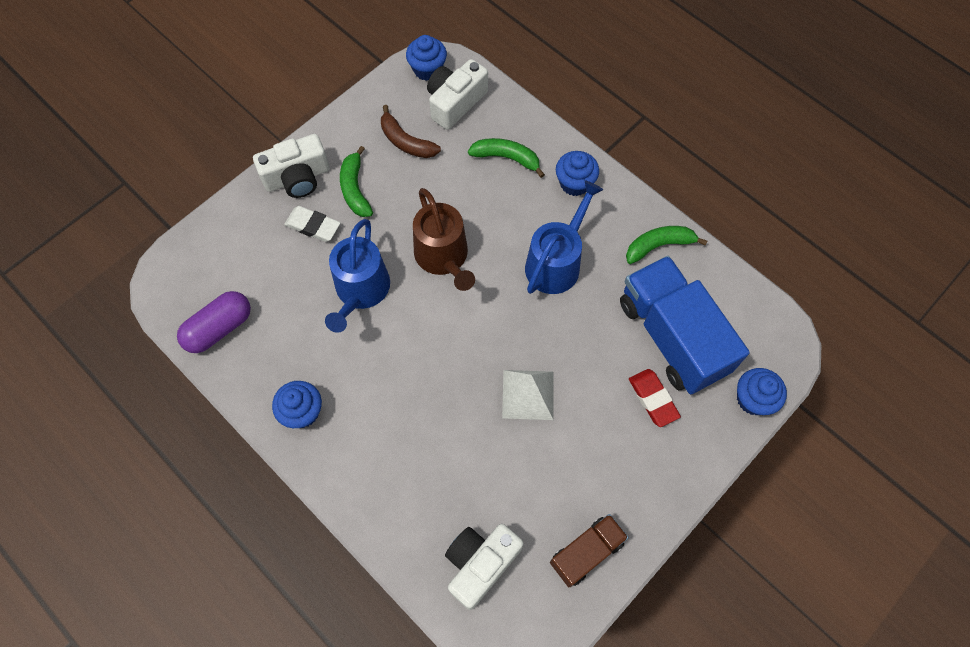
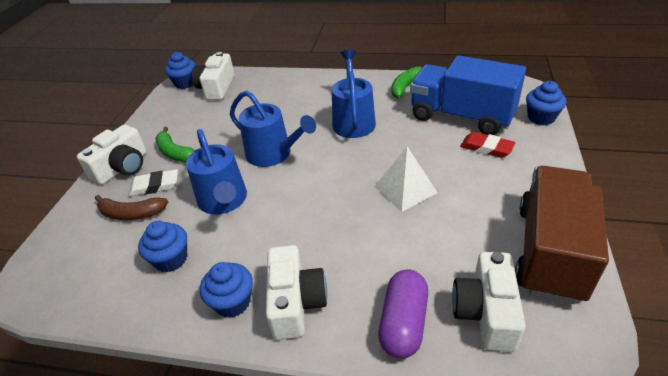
camera: 30 degrees left, 25 degrees down
purple capsule [177,291,251,353] -> purple capsule moved to [378,269,428,359]
brown banana [381,105,441,158] -> brown banana moved to [95,195,168,220]
brown watering can [413,188,475,291] -> blue watering can [230,90,316,167]
green banana [468,138,545,178] -> none
brown truck [550,514,629,588] -> brown truck [515,166,609,304], size x1.87
blue cupcake [556,151,599,196] -> blue cupcake moved to [138,221,187,272]
none -> white camera [266,245,327,340]

